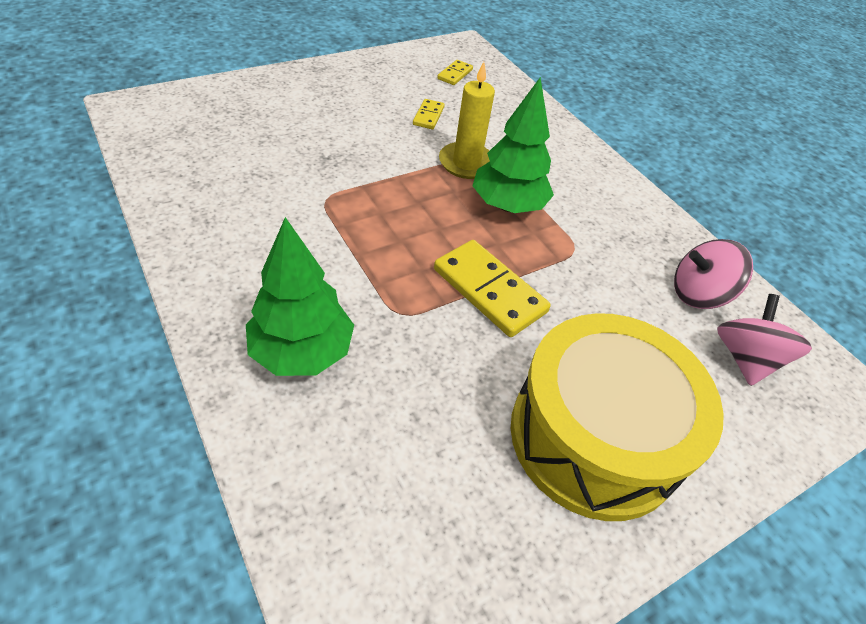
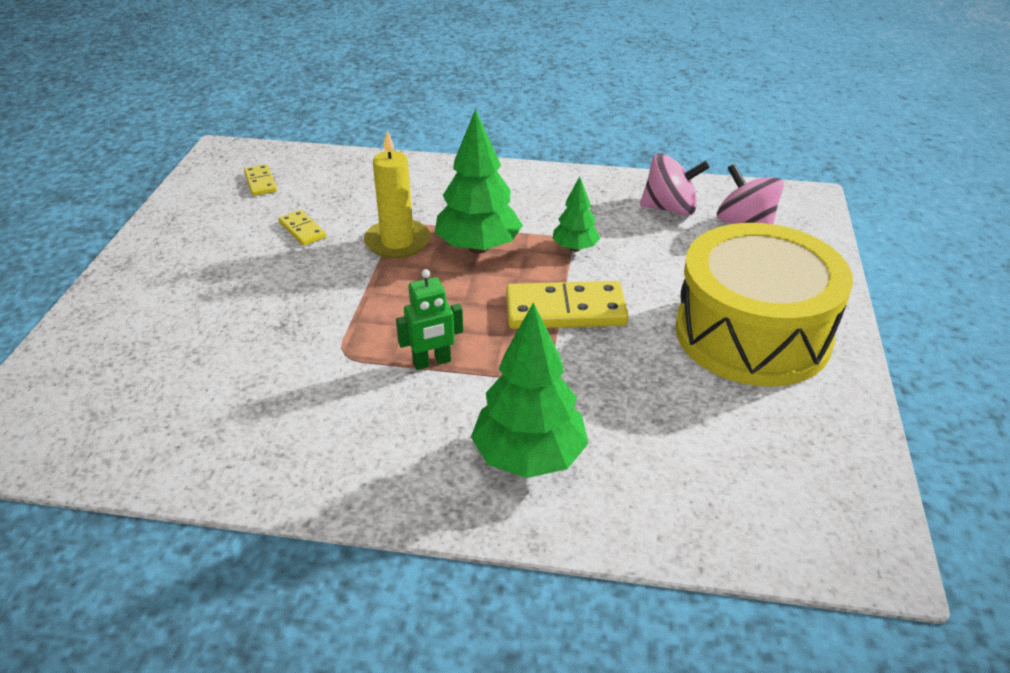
camera: 45 degrees left, 10 degrees down
pink spinning top [674,239,753,309] -> pink spinning top turned 120 degrees counterclockwise [640,153,710,216]
none -> green robot [396,269,463,370]
none -> green tree [552,176,601,252]

